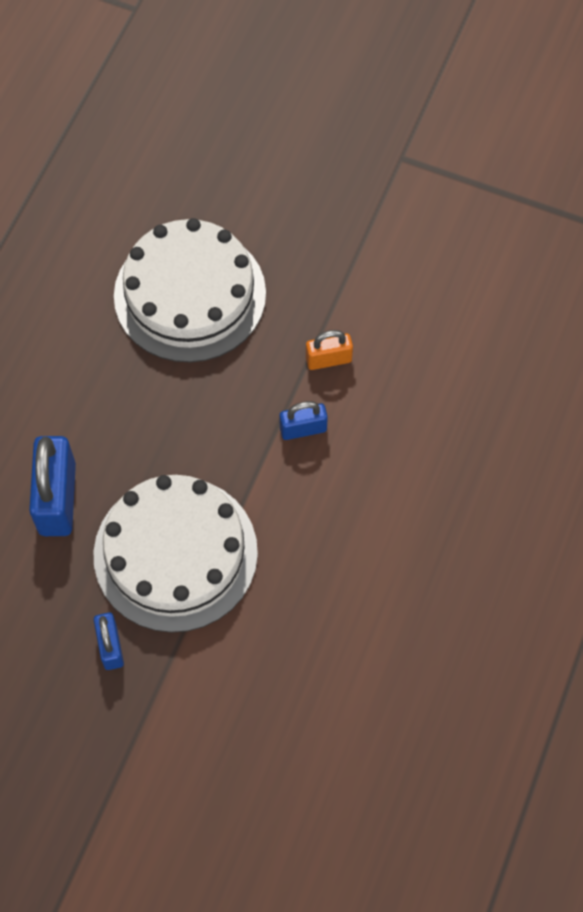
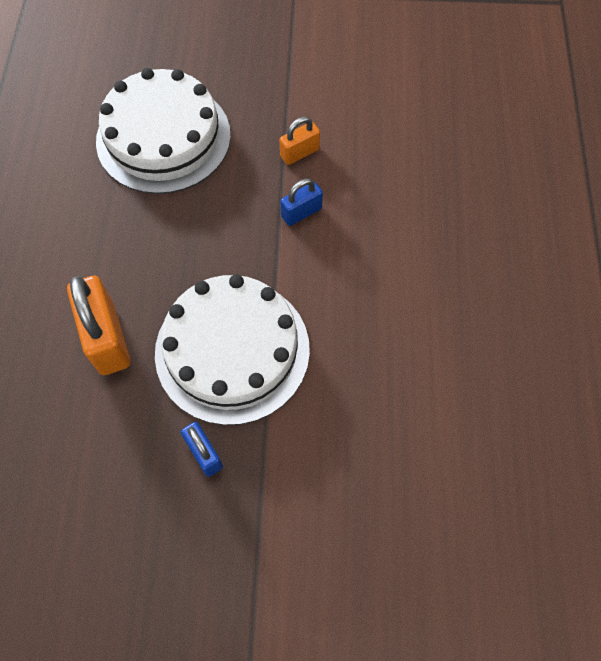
camera: 20 degrees left, 0 degrees up
blue padlock [29,436,76,536] -> orange padlock [67,275,130,375]

